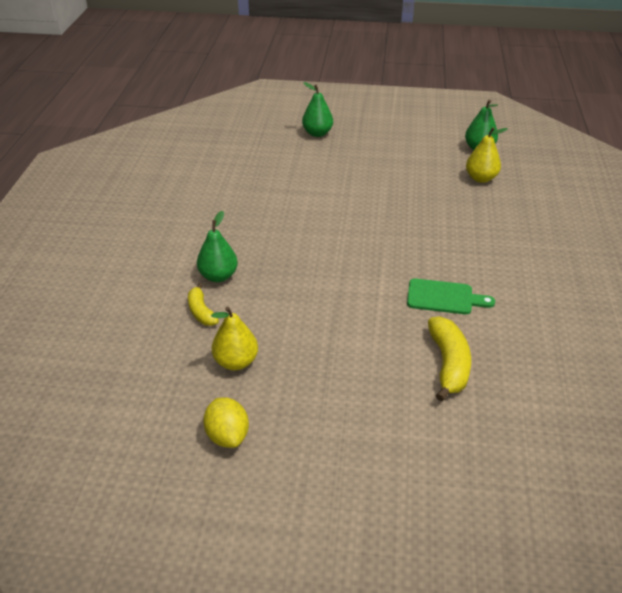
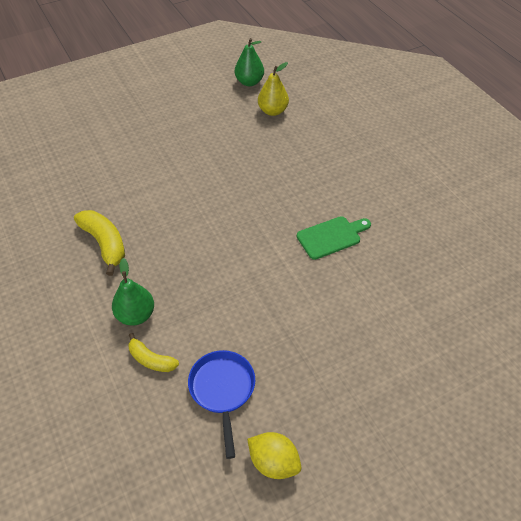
camera: 35 degrees left, 10 degrees up
yellow pear [211,307,258,370] -> blue pan [188,350,255,459]
green pear [302,82,333,137] -> none
yellow banana [428,316,471,402] -> yellow banana moved to [74,210,125,276]

